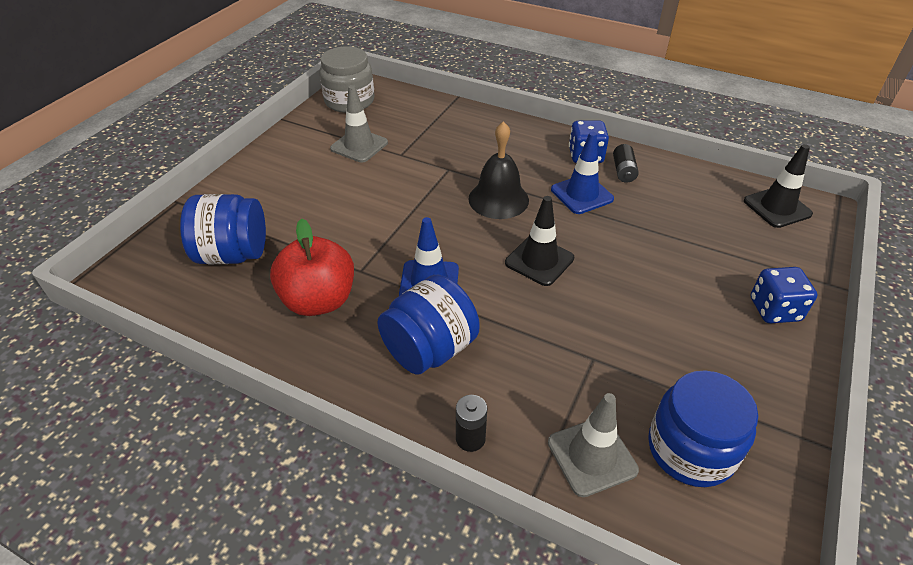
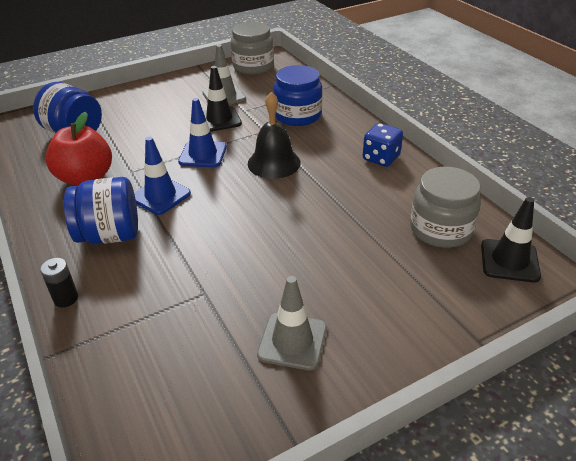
camera: 35 degrees right, 5 degrees down
black traffic cone [505,196,574,286] -> black traffic cone moved to [203,66,242,132]
grey traffic cone [548,393,639,497] -> grey traffic cone moved to [257,276,327,370]
blue traffic cone [551,132,614,214] -> blue traffic cone moved to [178,98,227,167]
black battery [613,144,639,183] -> none
blue jar [648,371,758,487] -> blue jar moved to [273,65,323,126]
blue dice [750,267,818,323] -> none
none -> grey jar [410,167,481,248]

